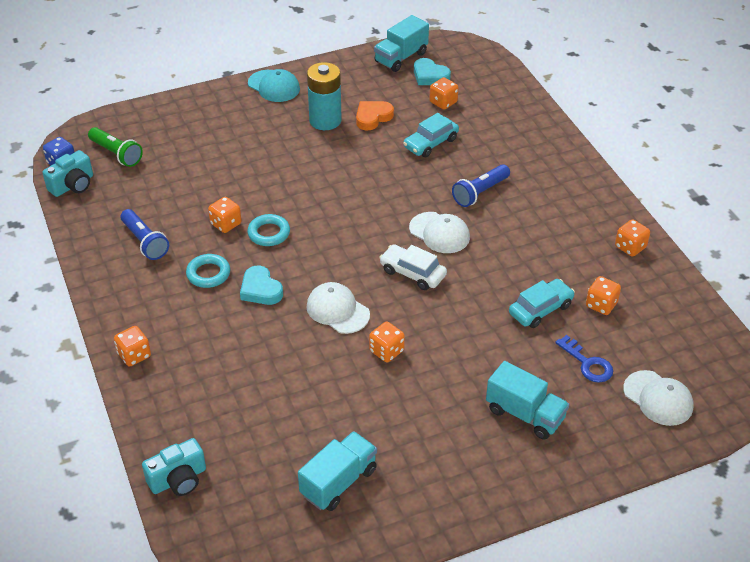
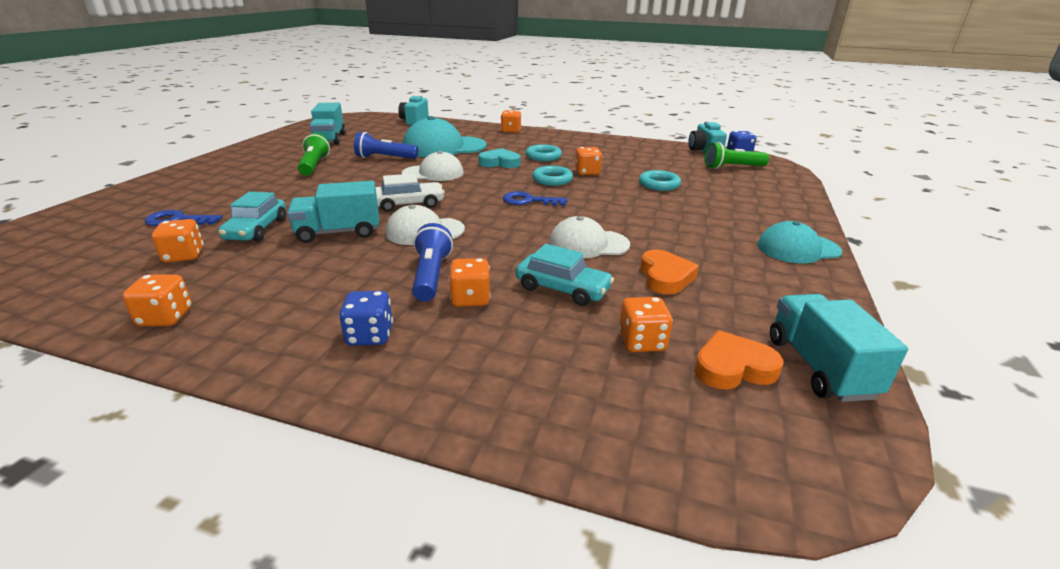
camera: 130 degrees right, 15 degrees down
blue flashlight [120,209,169,260] -> blue flashlight moved to [354,132,418,159]
turquoise battery [307,62,342,130] -> none
orange dice [369,322,405,362] -> orange dice moved to [449,258,491,307]
turquoise car [403,113,459,157] -> turquoise car turned 120 degrees clockwise [516,244,614,306]
turquoise heart [414,58,451,85] -> orange heart [694,330,783,389]
turquoise truck [486,361,569,440] -> turquoise truck moved to [287,181,379,243]
white cap [623,370,694,426] -> white cap moved to [549,216,630,258]
none -> green flashlight [298,133,330,176]
none -> blue dice [339,291,393,346]
none -> turquoise cap [403,116,486,157]
none -> blue key [503,191,568,206]
none -> turquoise ring [639,170,681,191]

